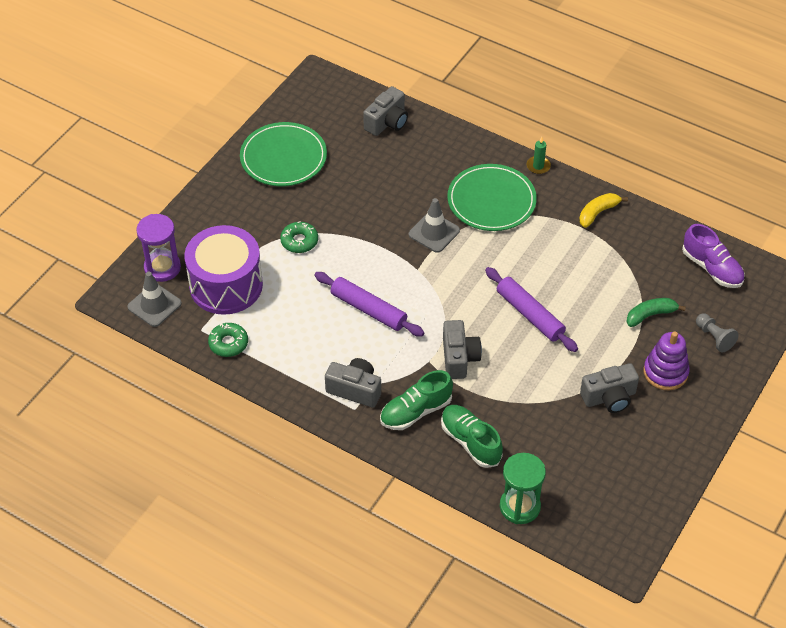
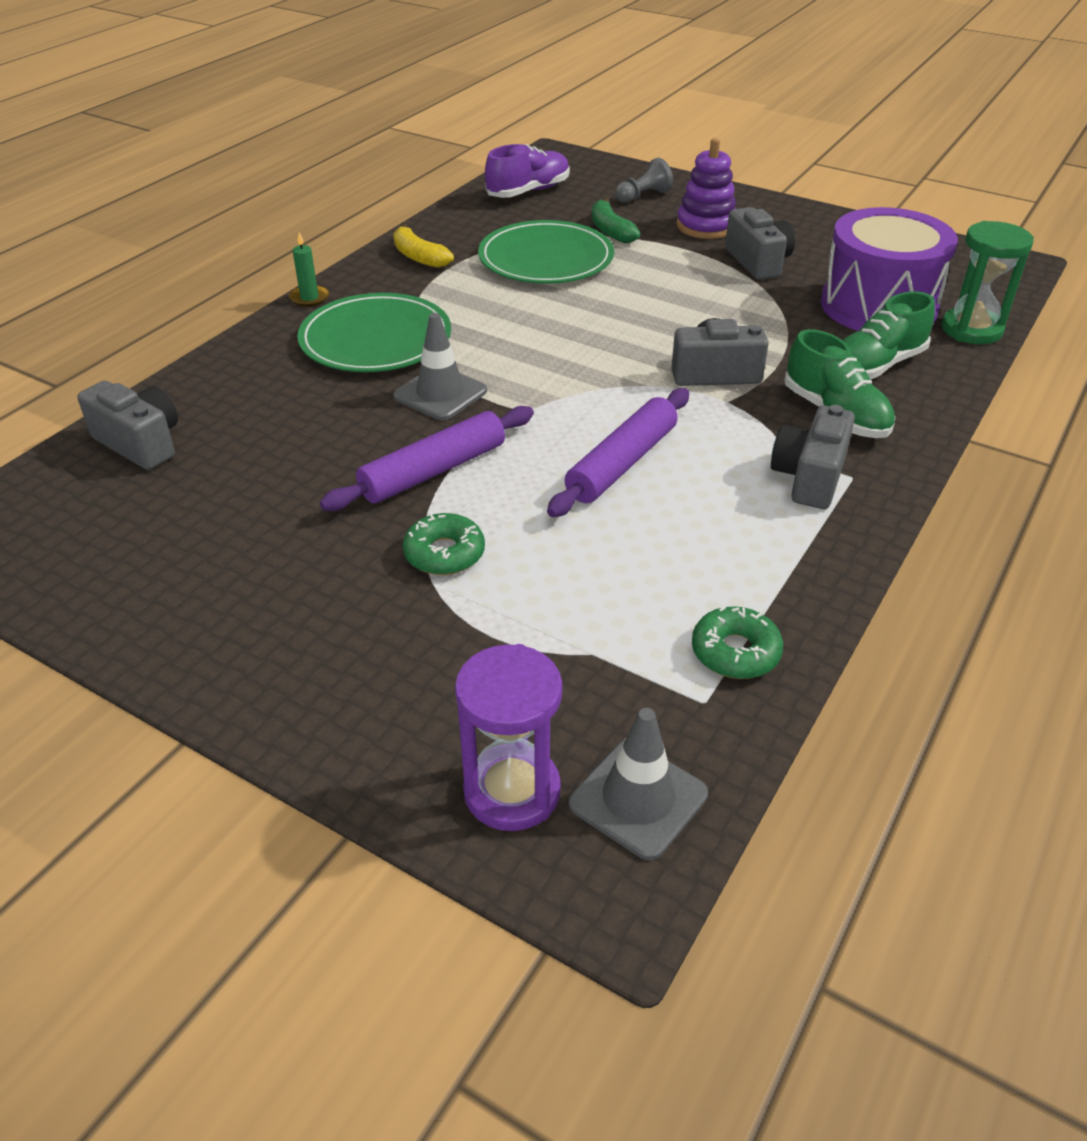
camera: 90 degrees left, 10 degrees down
purple drum [184,225,263,315] -> purple drum moved to [821,207,958,331]
green plate [240,122,327,186] -> green plate moved to [478,220,614,283]
purple rolling pin [485,267,578,352] -> purple rolling pin moved to [320,406,534,511]

